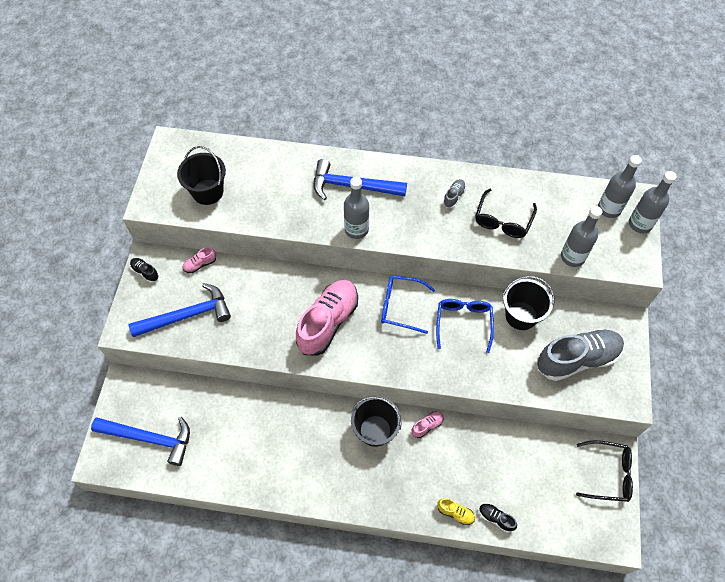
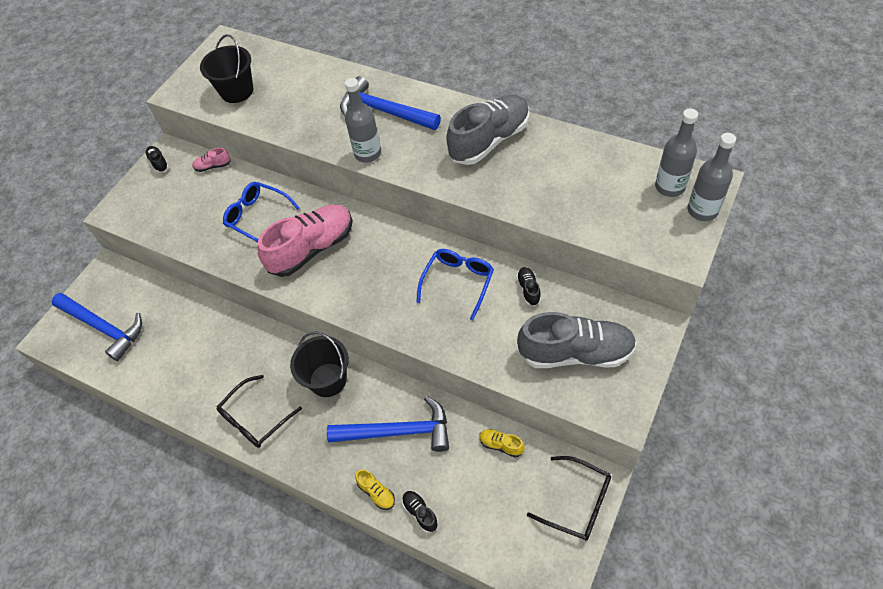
camera: 25 degrees right, 5 degrees down
blue hammer [129,283,231,337] -> blue hammer moved to [327,396,449,452]
blue glasses [381,275,435,334] -> blue glasses moved to [223,182,300,242]
pink shoe [411,412,444,438] -> none
grey shoe [443,179,466,208] -> grey shoe [446,95,529,165], size x2.41
black glasses [475,189,537,238] -> black glasses moved to [216,375,302,448]
black bucket [503,276,555,330] -> black shoe [516,267,541,306]
grey bottle [561,206,602,267] -> none
none -> yellow shoe [479,429,525,457]

